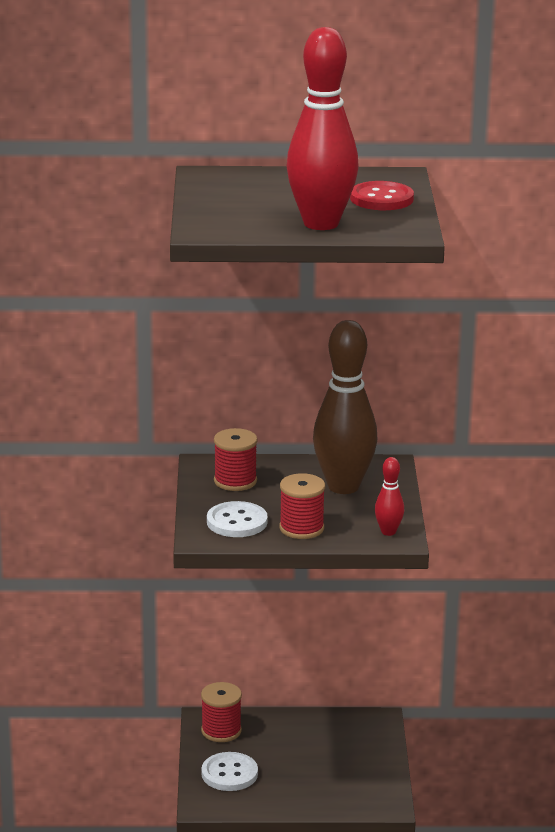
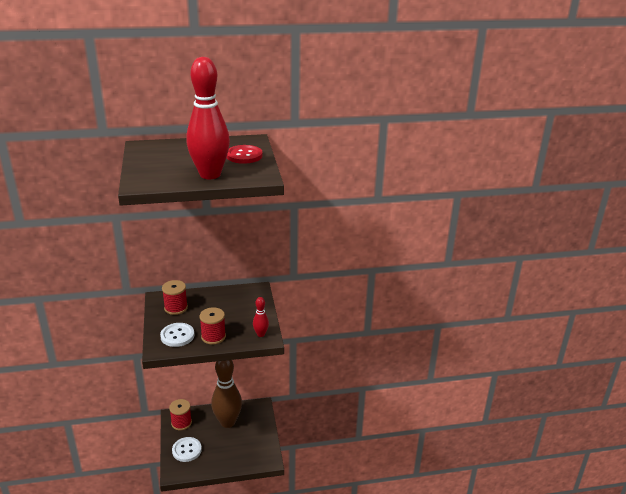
camera: 10 degrees left, 5 degrees up
brown bowling pin [313,320,377,494] -> brown bowling pin moved to [211,360,242,428]

